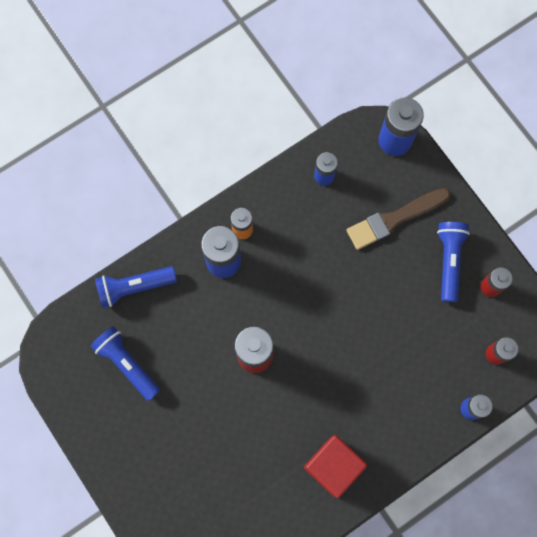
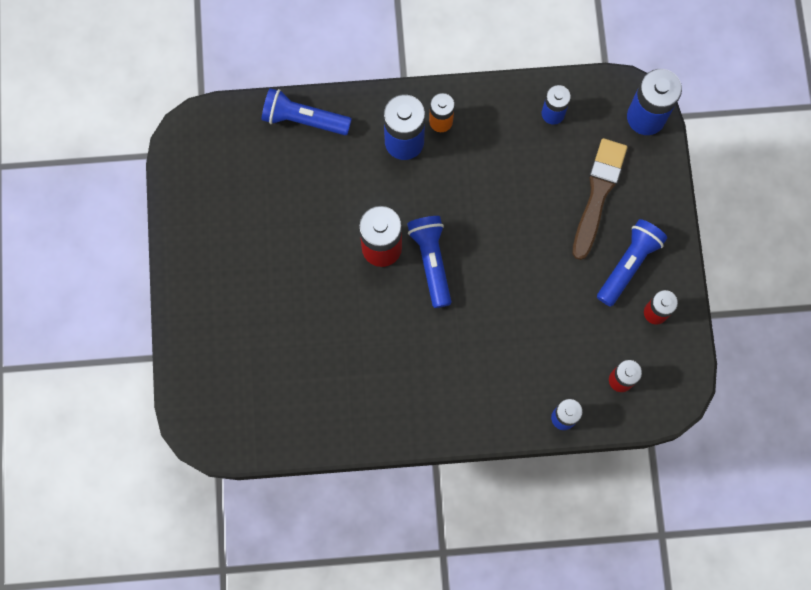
camera: 30 degrees right, 0 degrees up
blue flashlight [91,326,160,401] -> blue flashlight moved to [407,216,451,308]
red cube [304,435,367,498] -> none
brown brush [347,188,450,250] -> brown brush turned 105 degrees clockwise [573,138,627,260]

